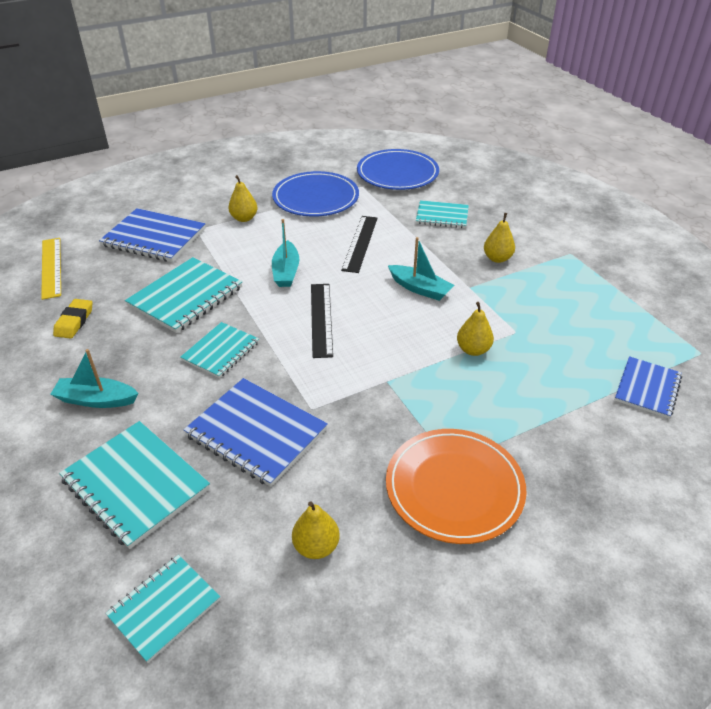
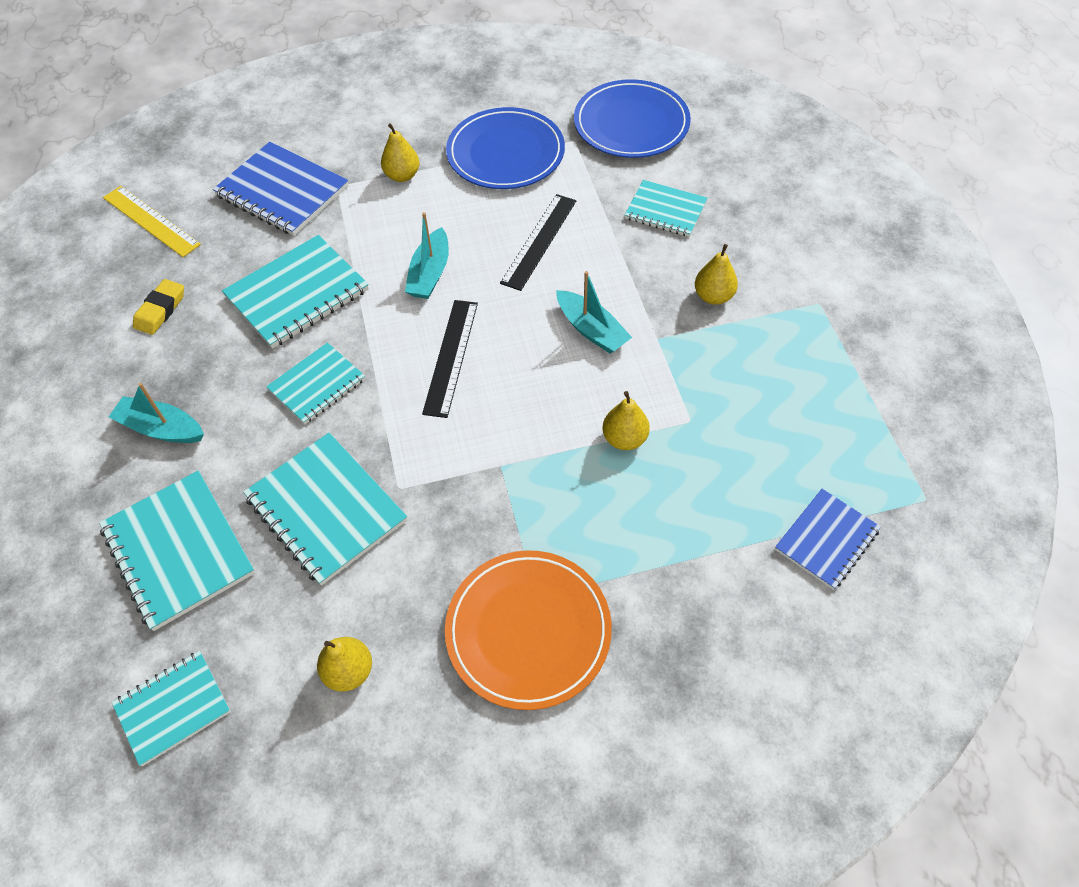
camera: 15 degrees right, 15 degrees up
yellow ruler [41,238,61,300] -> yellow ruler turned 45 degrees counterclockwise [103,186,201,257]
blue notebook [183,378,328,487] -> turquoise notebook [243,433,407,586]

